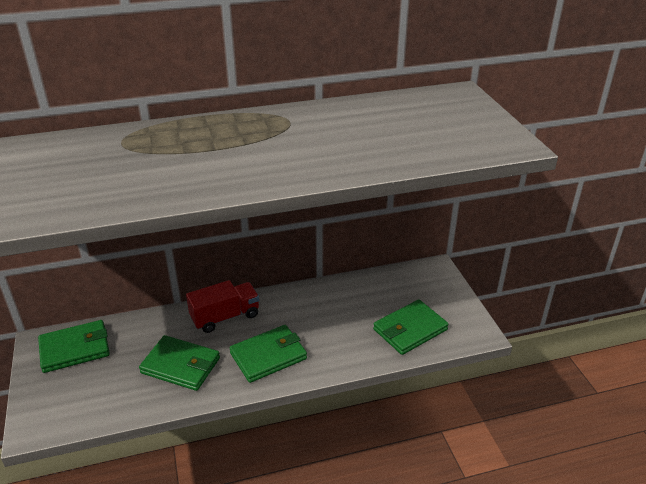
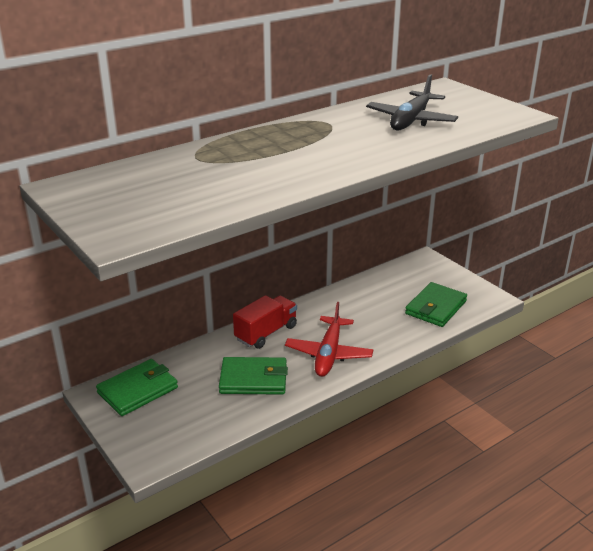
camera: 20 degrees left, 5 degrees down
green wallet [230,325,307,383] -> red plane [285,302,373,377]
none -> black plane [366,74,458,130]

